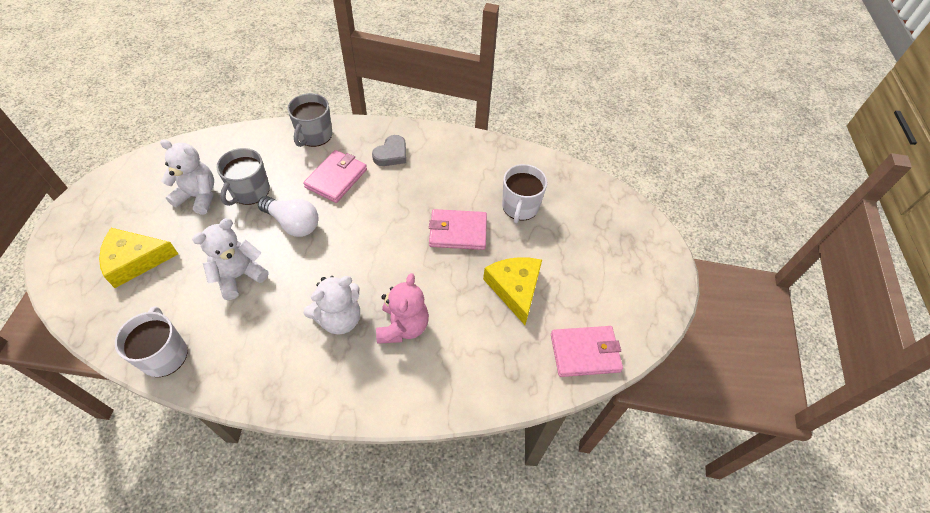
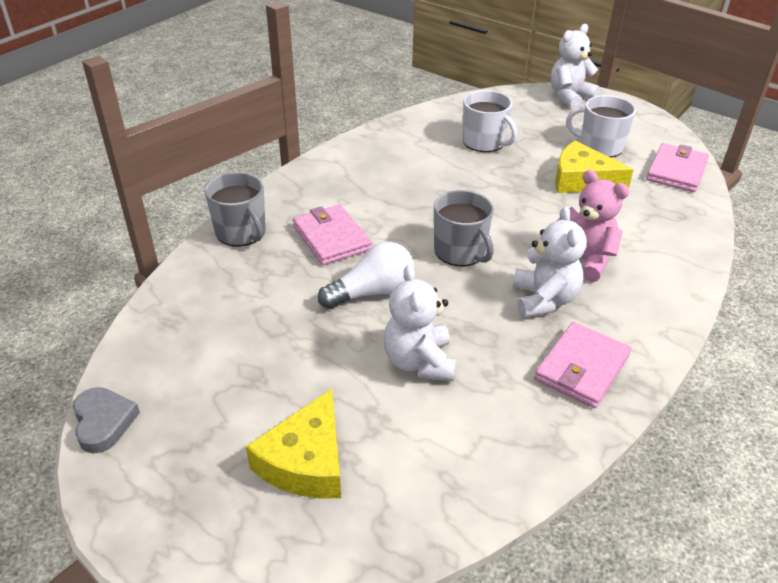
camera: 55 degrees left, 15 degrees down
white mug [115,306,188,377] -> white mug moved to [566,95,636,158]
white teddy bear [160,139,214,214] -> white teddy bear moved to [550,24,599,109]
grey mug [216,148,270,206] -> grey mug moved to [434,190,494,267]
grey heart [372,135,406,166] -> grey heart moved to [73,387,140,453]
pink wallet [429,209,487,250] -> pink wallet moved to [534,322,631,408]

